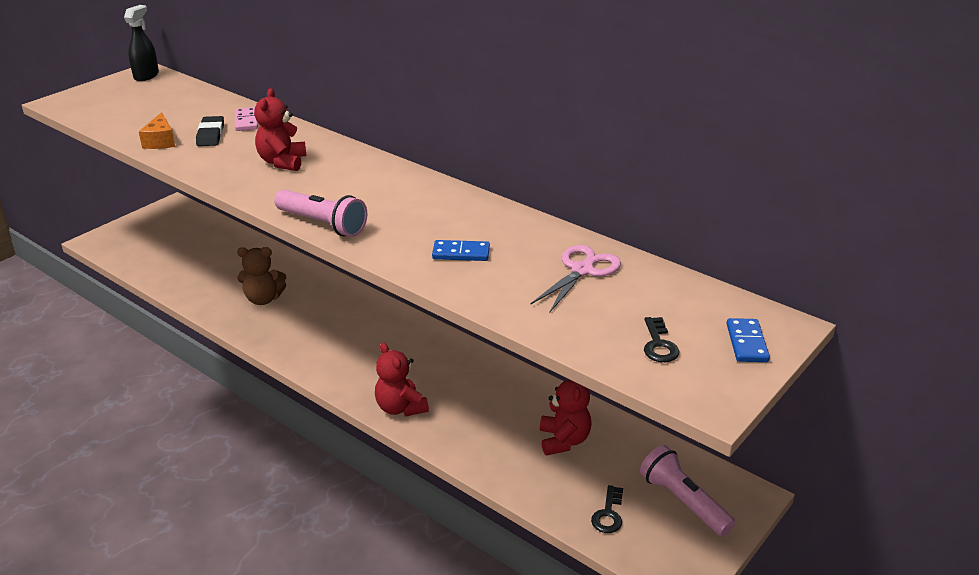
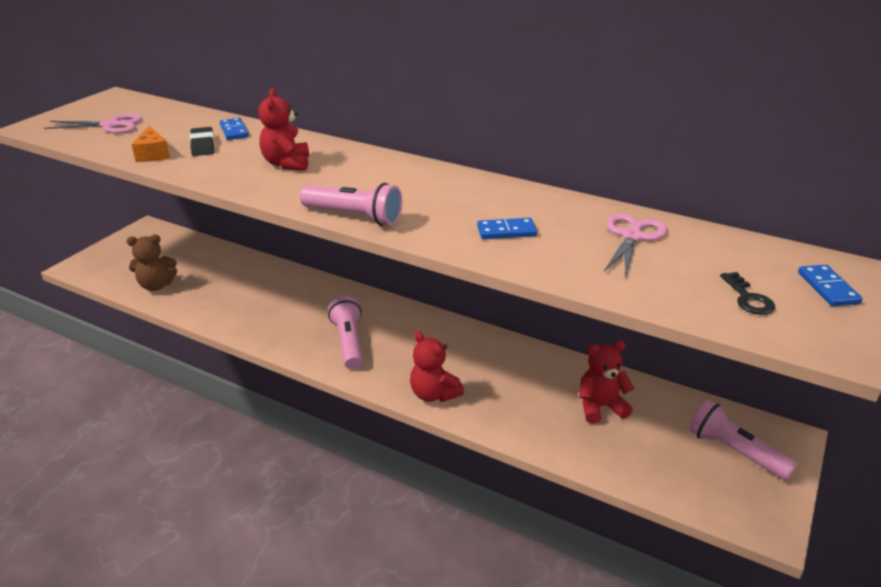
camera: 10 degrees left, 0 degrees up
black spray bottle [124,5,159,81] -> none
pink domino [235,107,258,131] -> blue domino [220,118,249,140]
brown teddy bear [237,247,286,305] -> brown teddy bear moved to [127,234,177,291]
red teddy bear [540,380,591,456] -> red teddy bear turned 90 degrees counterclockwise [579,341,635,424]
black key [591,485,623,533] -> none
none -> pink scissors [44,114,142,134]
none -> pink flashlight [328,296,362,370]

